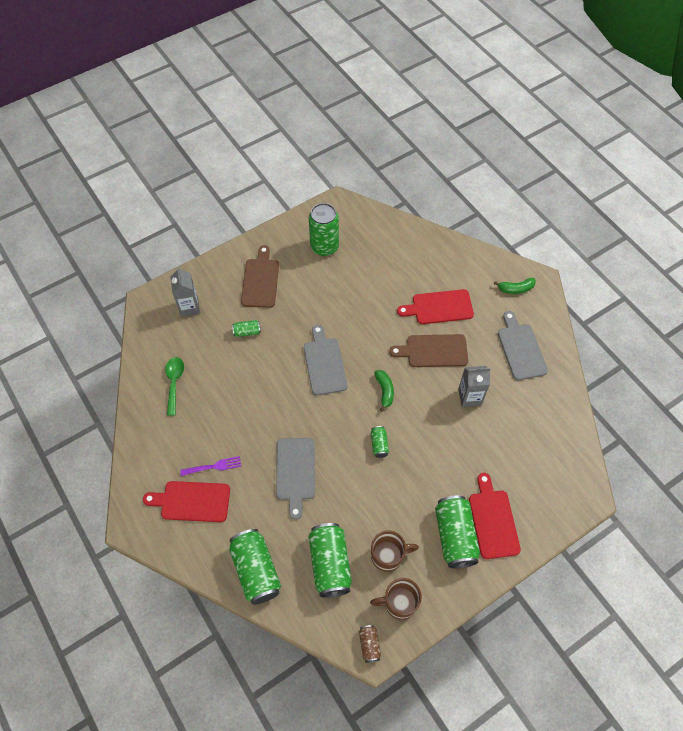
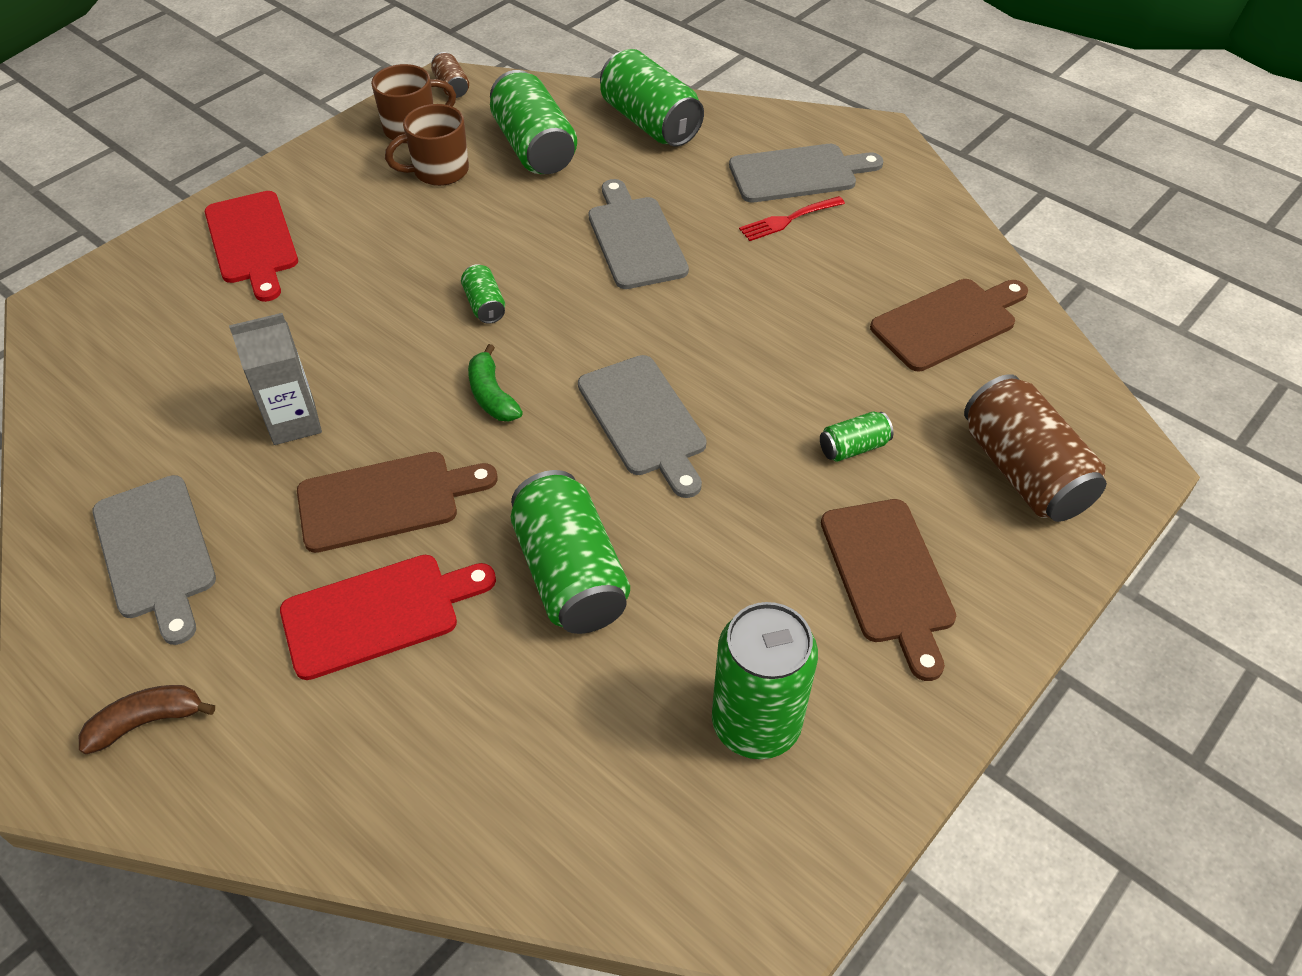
camera: 165 degrees right, 10 degrees down
red cutting board [143,481,230,522] -> grey cutting board [729,144,883,202]
green spoon [165,357,184,416] -> brown cutting board [870,279,1028,371]
grey carton [170,267,200,317] -> brown can [964,374,1107,522]
purple fork [180,456,241,476] -> red fork [739,196,845,241]
green can [435,496,480,568] -> green can moved to [511,470,630,634]
green banana [494,278,536,294] -> brown banana [79,685,215,754]

